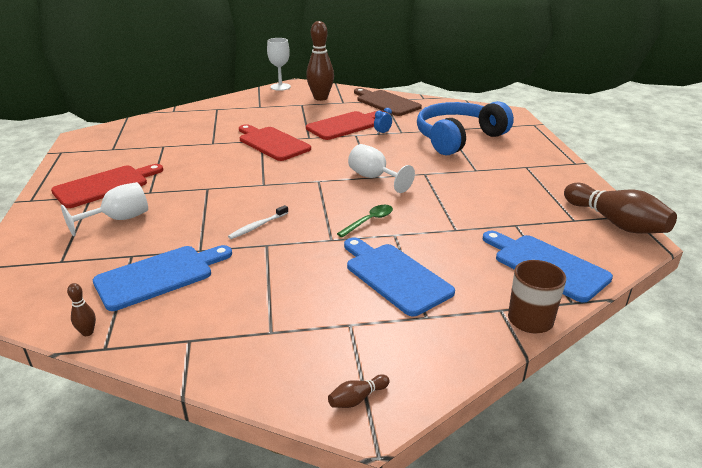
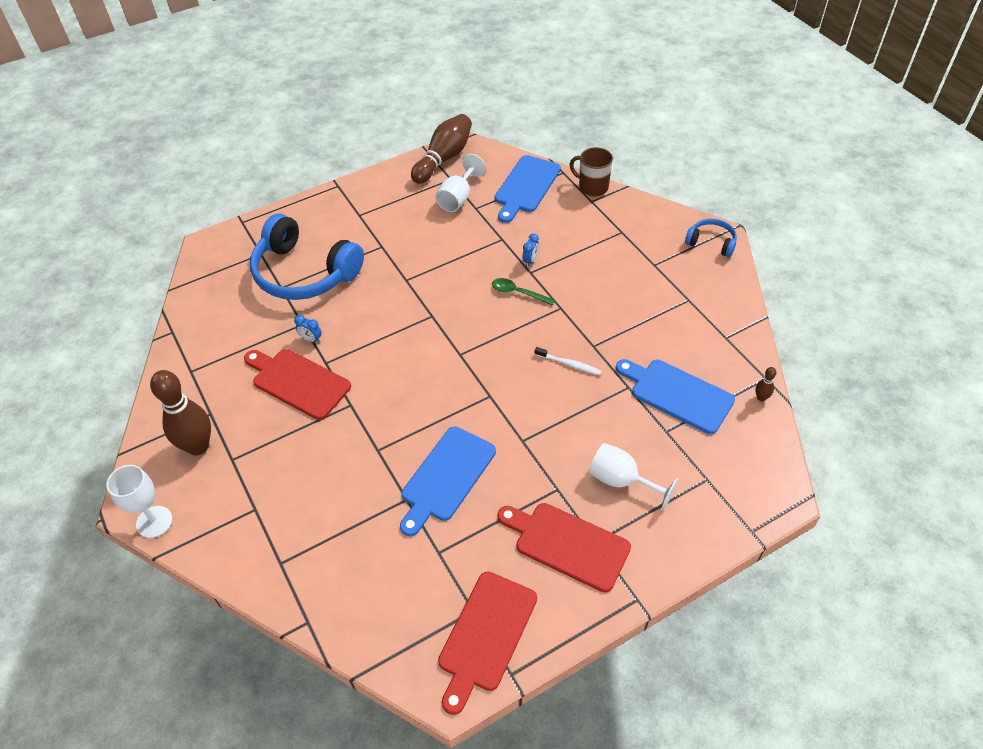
camera: 110 degrees left, 20 degrees up
red cutting board [239,124,311,161] -> red cutting board moved to [438,572,537,715]
brown bowling pin [328,374,390,408] -> blue headphones [685,219,737,257]
blue cutting board [344,237,455,316] -> blue cutting board moved to [400,426,496,536]
white goblet [348,144,415,193] -> white goblet moved to [435,154,486,212]
brown cutting board [354,88,422,116] -> none
none -> blue clock [522,233,539,267]

